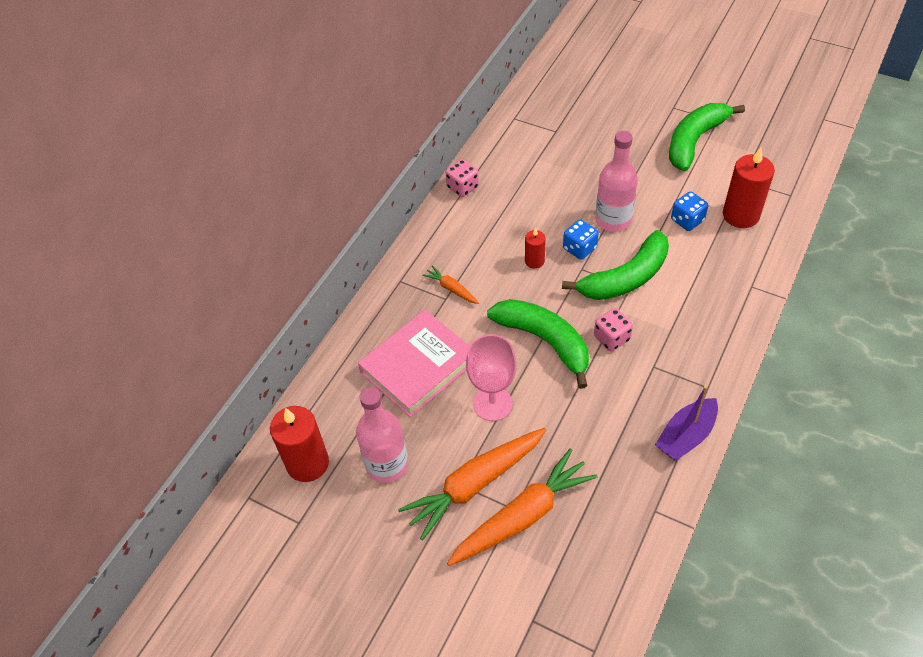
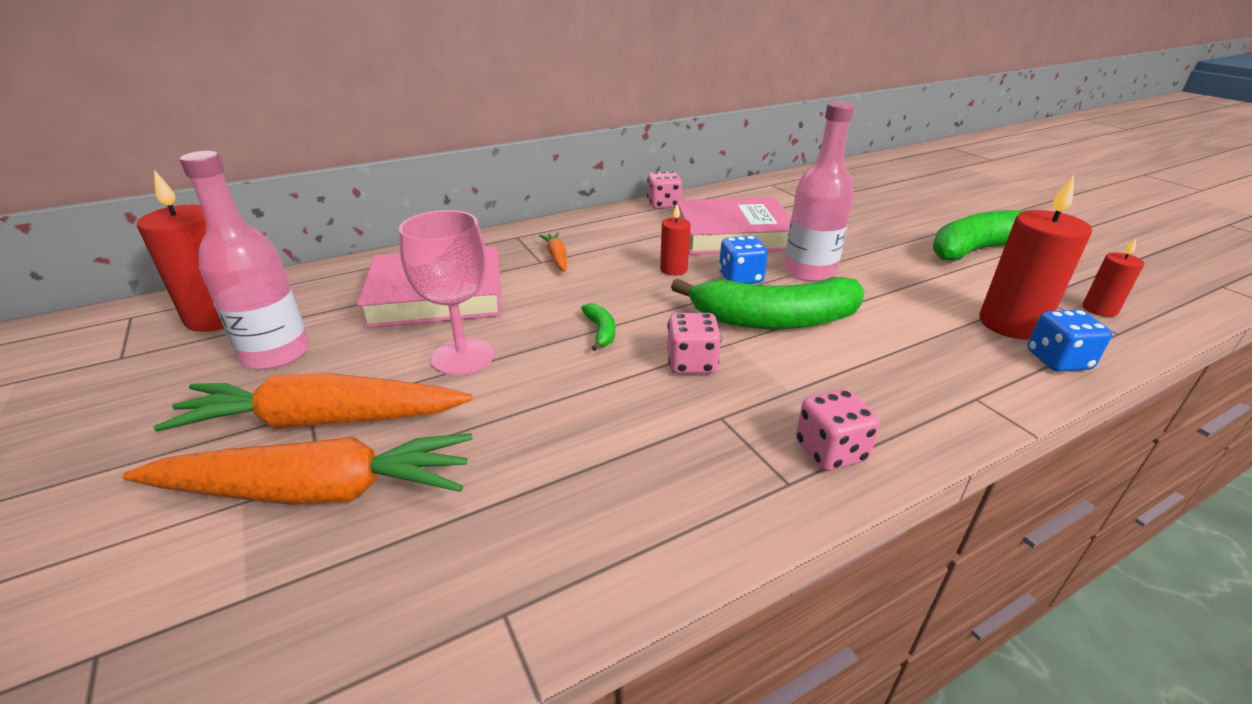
camera: 30 degrees right, 20 degrees down
green banana [487,299,589,389] -> green banana [581,303,615,351], size x0.40
purple boat [655,385,718,461] -> none
blue dice [671,191,708,231] -> blue dice moved to [1027,310,1112,372]
none -> pink book [676,197,791,254]
none -> pink dice [796,389,880,471]
none -> red candle [1083,238,1144,317]

